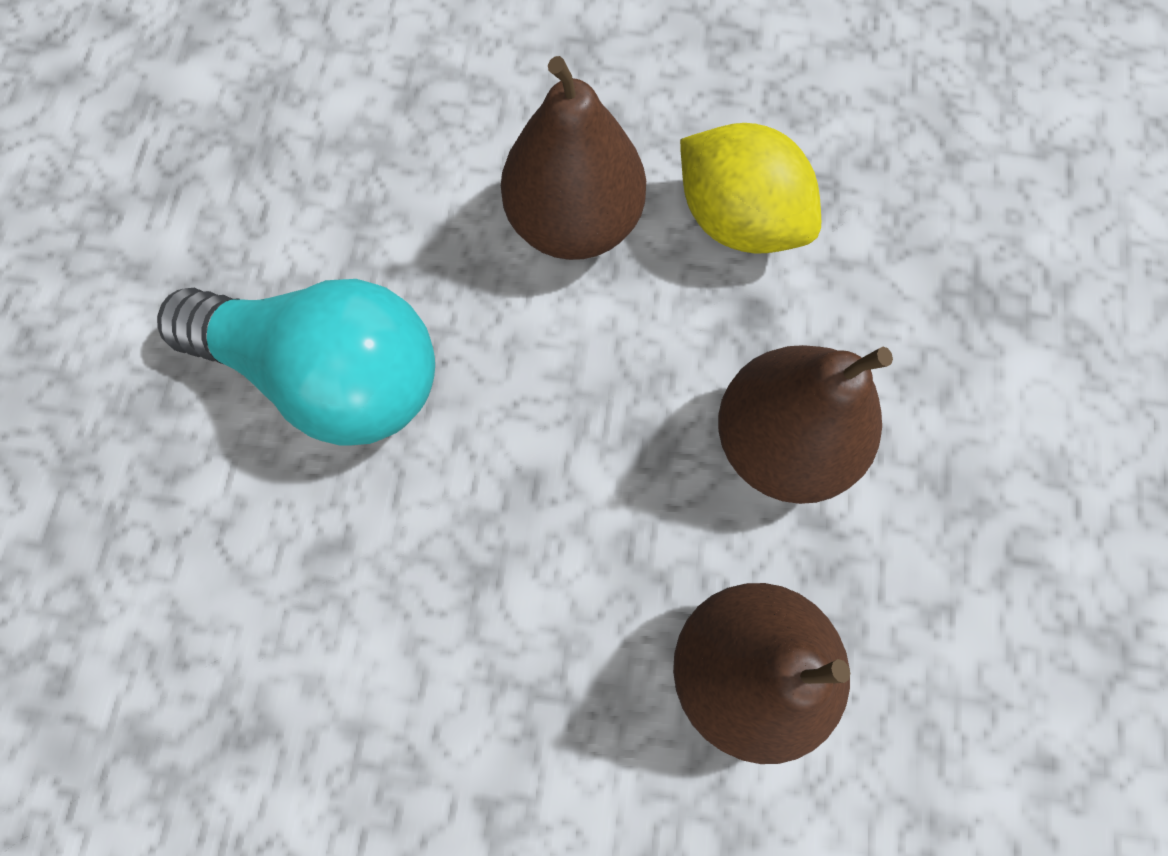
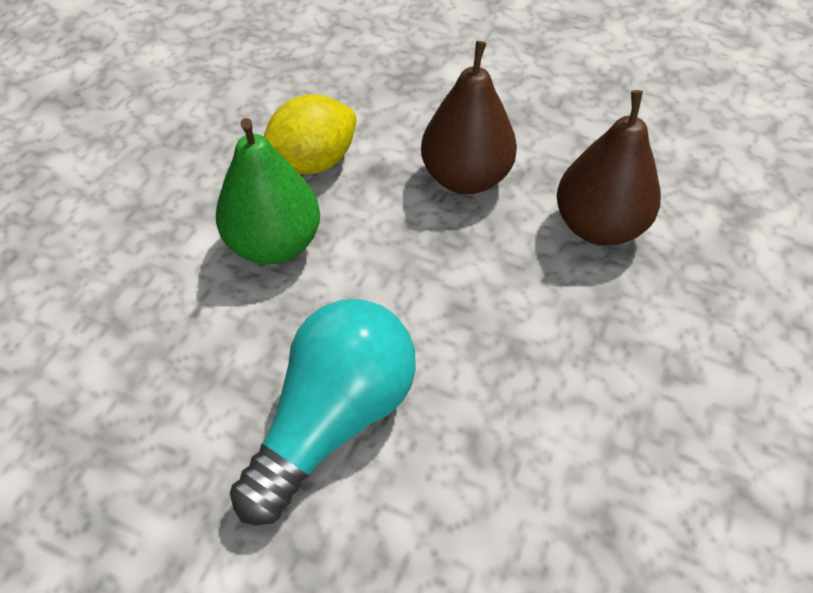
camera: 75 degrees left, 20 degrees down
brown pear [501,56,646,260] -> green pear [216,118,320,264]

